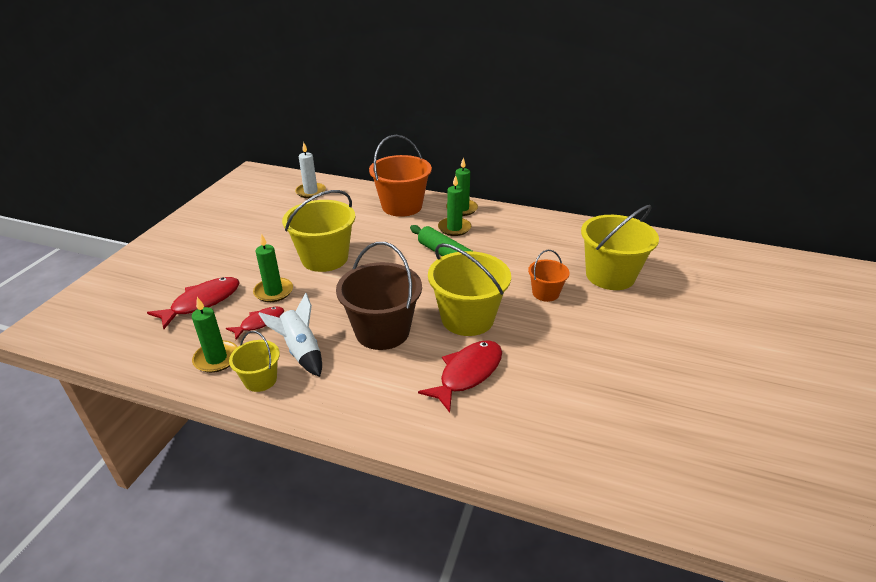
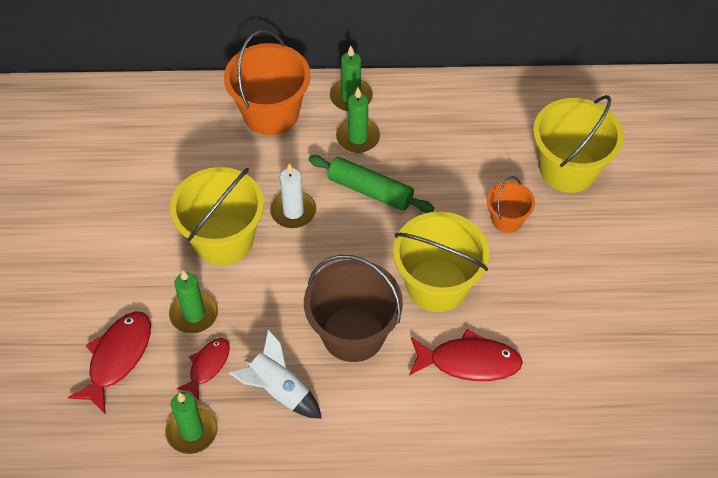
camera: 20 degrees left, 20 degrees up
yellow bucket [229,331,280,392] -> none
white candle [295,142,326,198] -> white candle moved to [270,163,316,228]
red fish [418,340,502,413] -> red fish turned 75 degrees clockwise [409,329,523,381]

